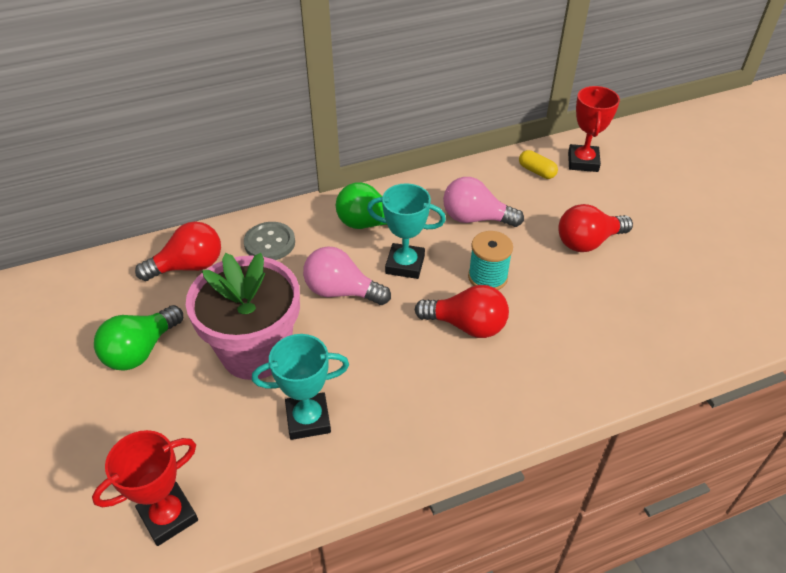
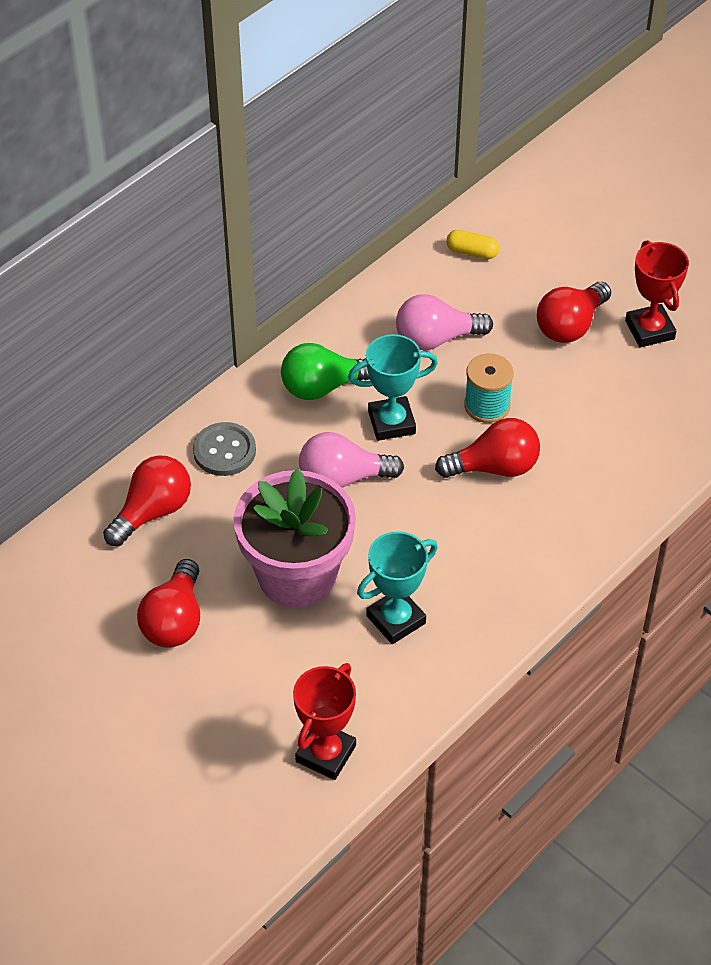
camera: 25 degrees left, 5 degrees up
green light bulb [94,305,183,371] -> red light bulb [137,559,200,648]
red trophy [568,86,620,172] -> red trophy moved to [625,240,689,347]

